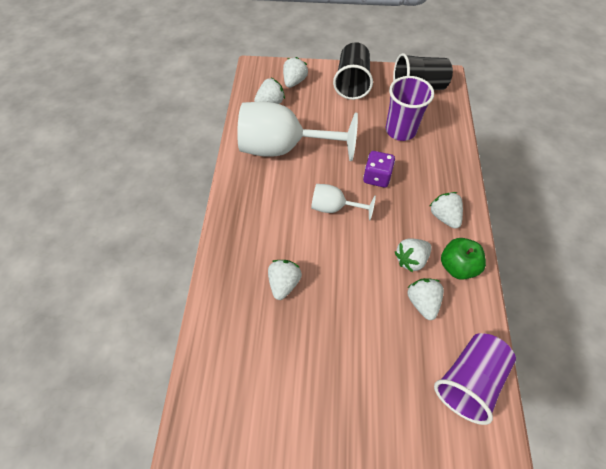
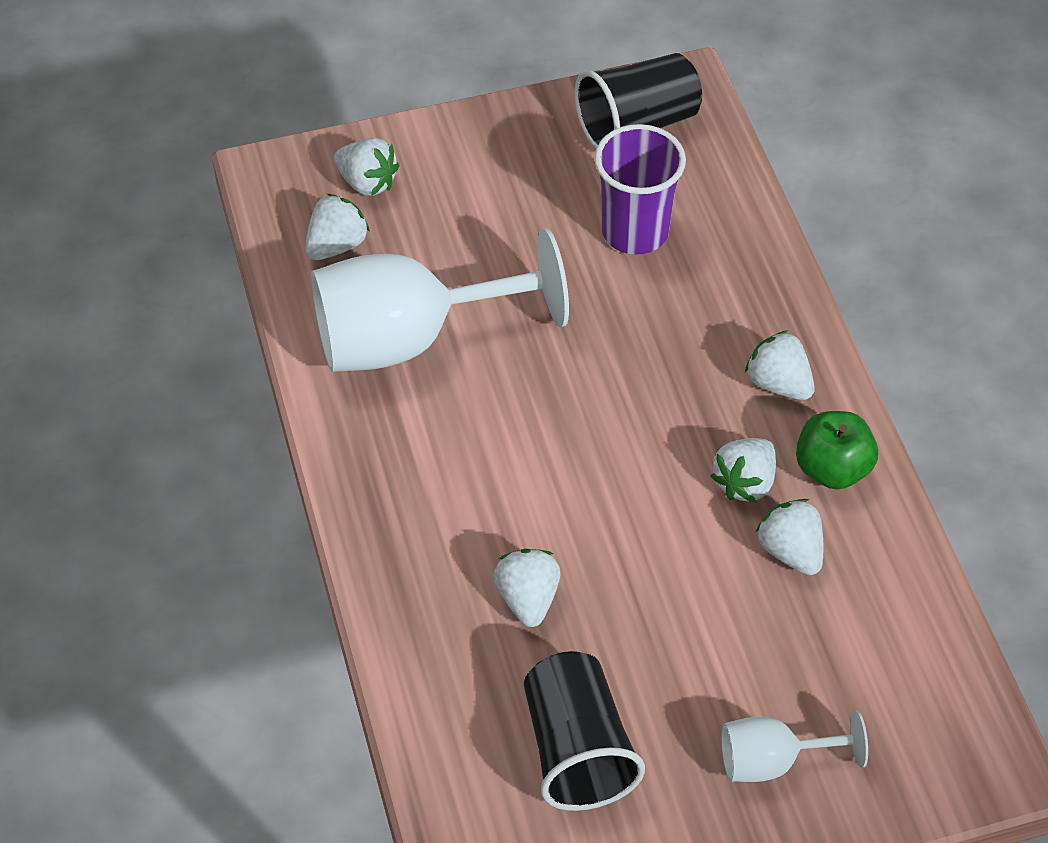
camera: 20 degrees left, 5 degrees down
white strawberry [283,57,308,88] -> white strawberry turned 120 degrees clockwise [334,138,399,196]
white goblet [311,184,376,220] -> white goblet moved to [721,710,868,782]
black cup [333,42,373,100] -> black cup moved to [524,651,645,811]
purple dice [363,151,395,188] -> none
purple cup [434,333,516,425] -> none

